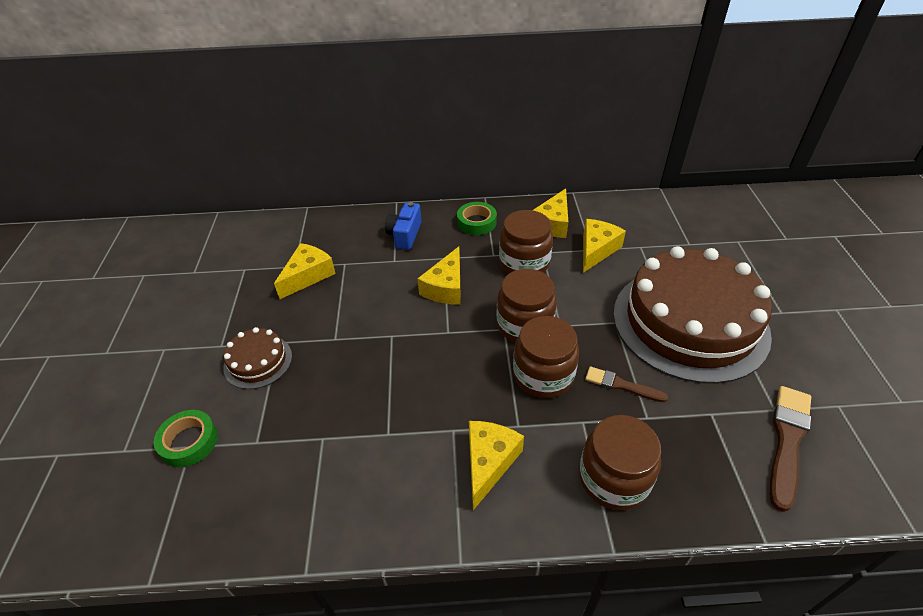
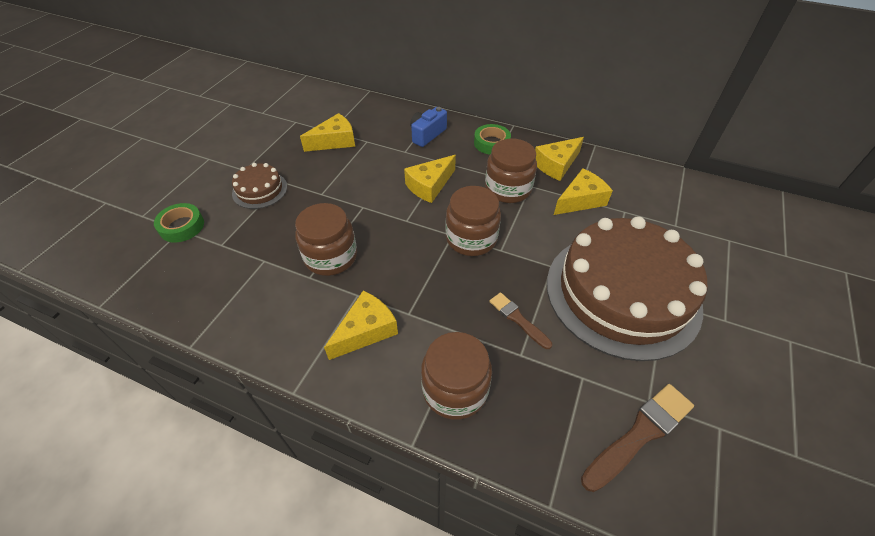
camera: 25 degrees right, 5 degrees up
brown jar [513,316,579,398] -> brown jar moved to [295,203,357,276]

